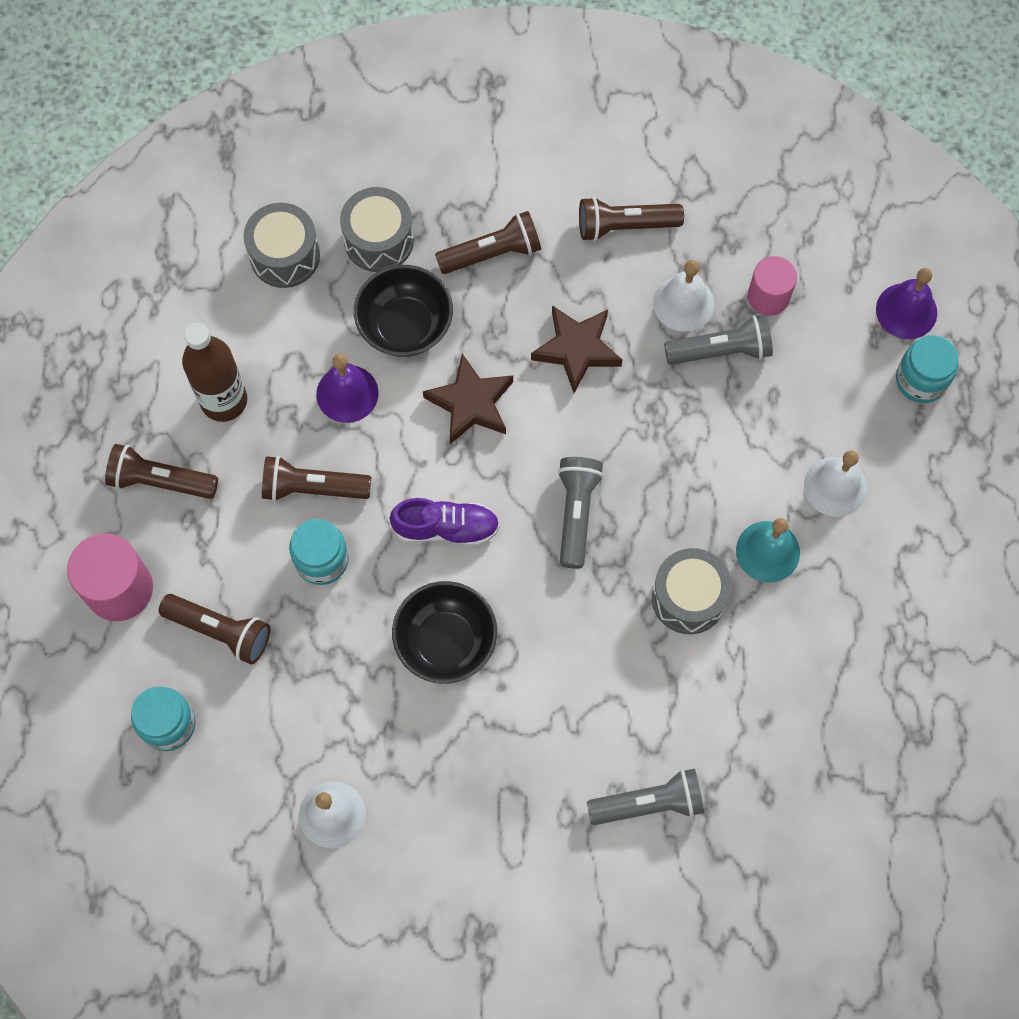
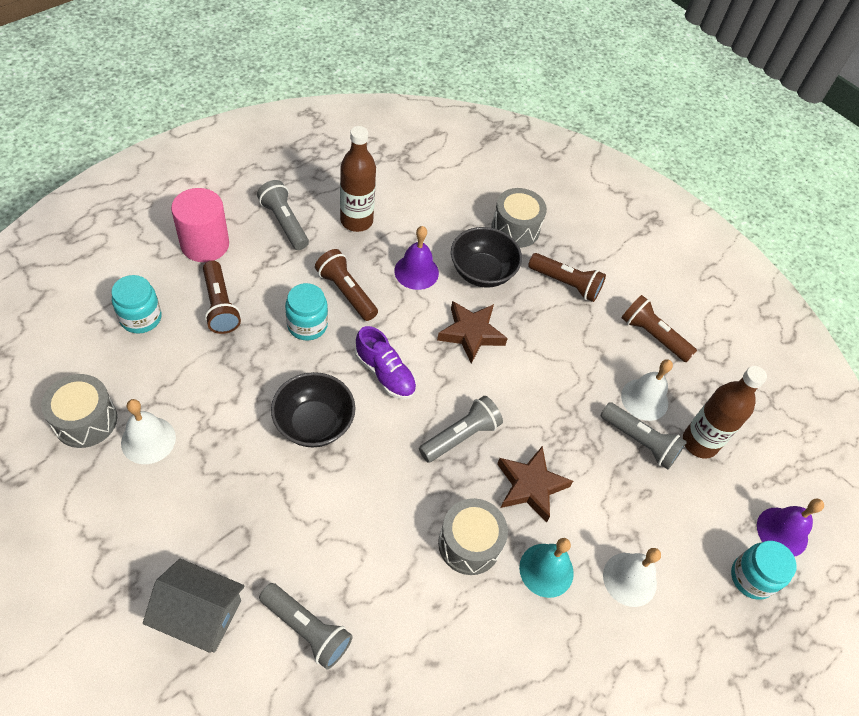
camera: 40 degrees right, 15 degrees down
brown flashlight [105,444,218,499] -> grey flashlight [257,180,309,250]
grey drum [243,203,320,288] -> grey drum moved to [41,374,117,448]
brown star [531,305,622,393] -> brown star moved to [497,446,573,523]
pink cylinder [748,256,797,316] -> brown bottle [683,366,767,459]
none -> grey house [143,559,245,653]

